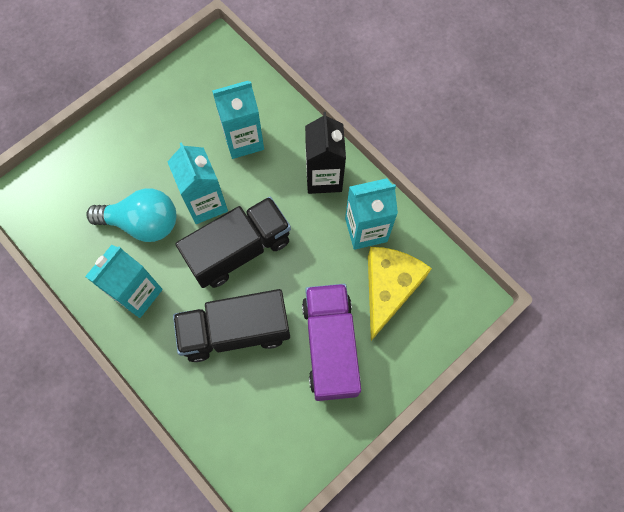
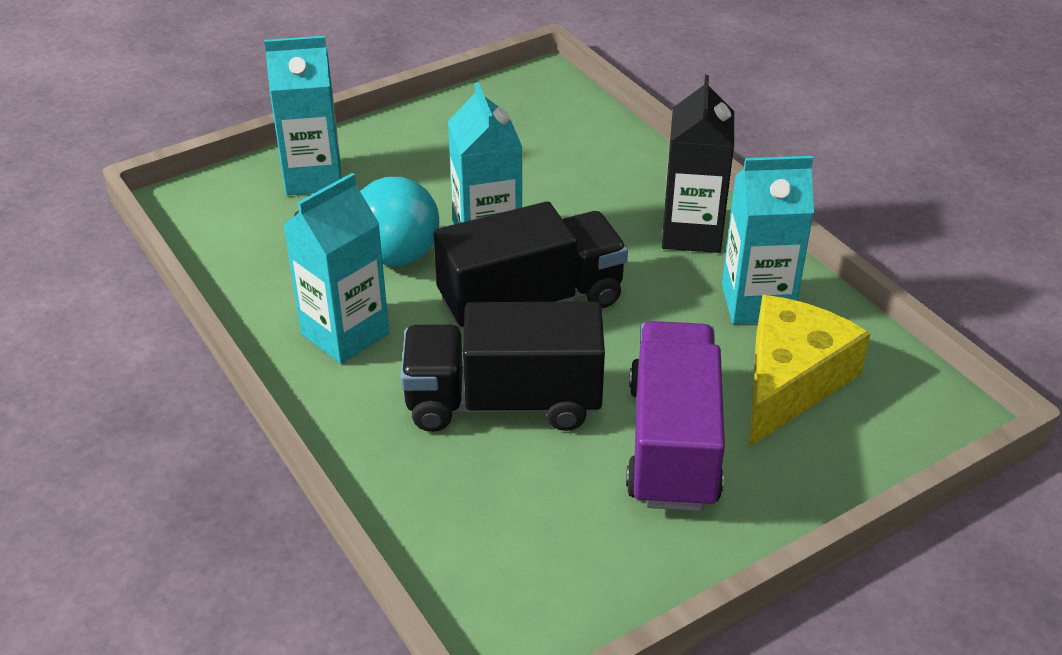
camera: 10 degrees right, 30 degrees down
turquoise carton [212,81,264,159] -> turquoise carton moved to [264,36,341,195]

